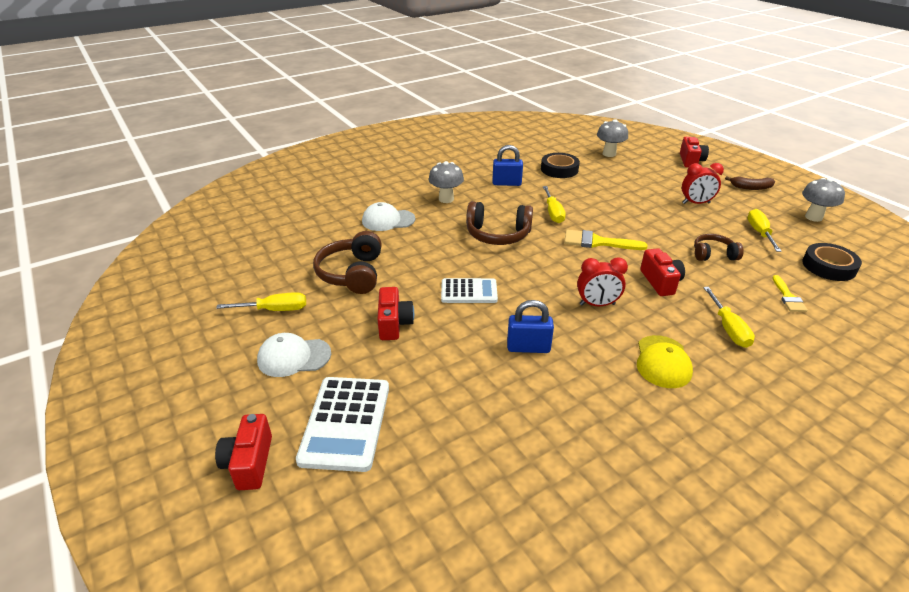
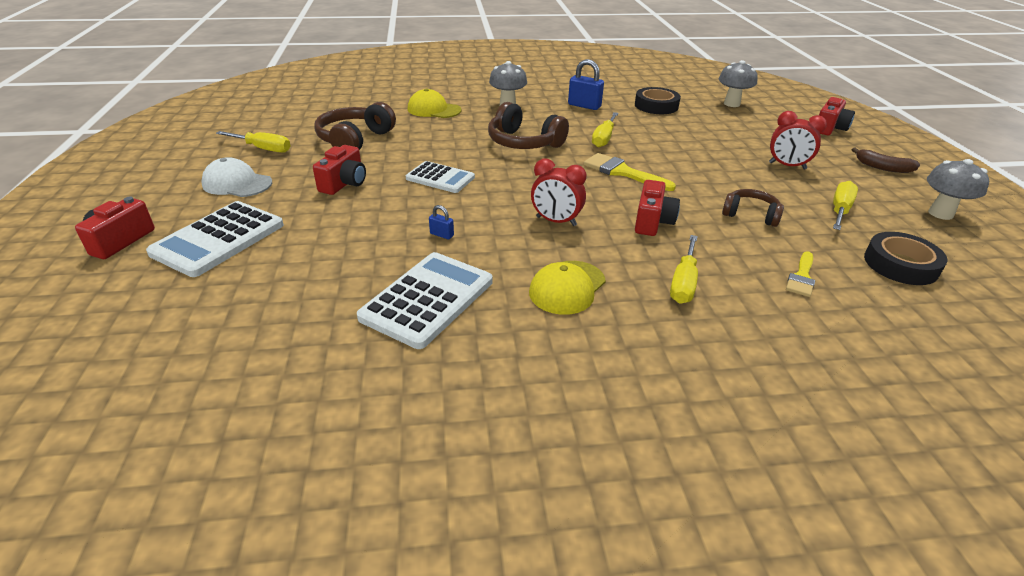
camera: 25 degrees right, 0 degrees up
white cap [362,202,415,231] -> yellow cap [407,88,461,118]
blue padlock [507,300,554,353] -> blue padlock [429,205,454,240], size x0.50
none -> white calculator [357,252,492,349]

